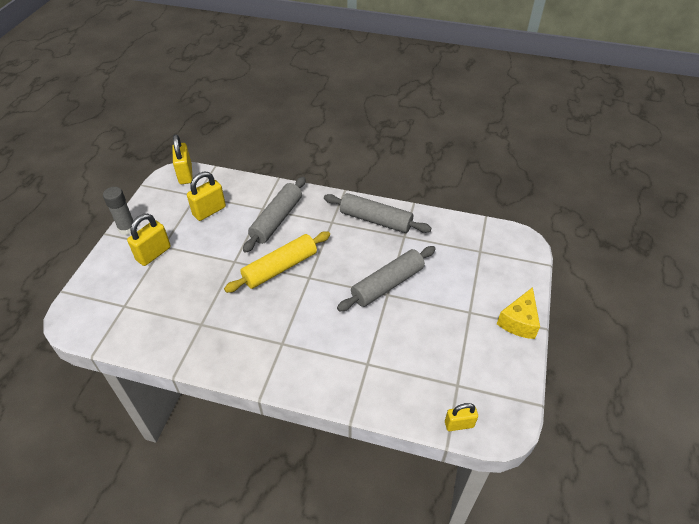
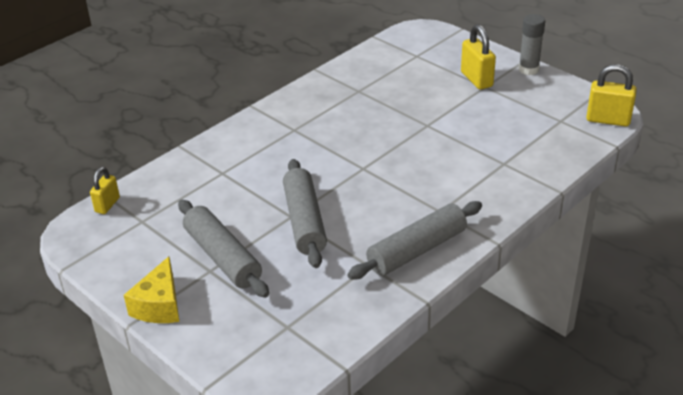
camera: 120 degrees right, 10 degrees down
yellow padlock [187,172,226,221] -> none
yellow rolling pin [224,231,330,293] -> none
grey rolling pin [243,177,306,253] -> grey rolling pin moved to [178,200,269,298]
yellow cheese [497,287,540,339] -> yellow cheese turned 135 degrees counterclockwise [124,257,179,323]

